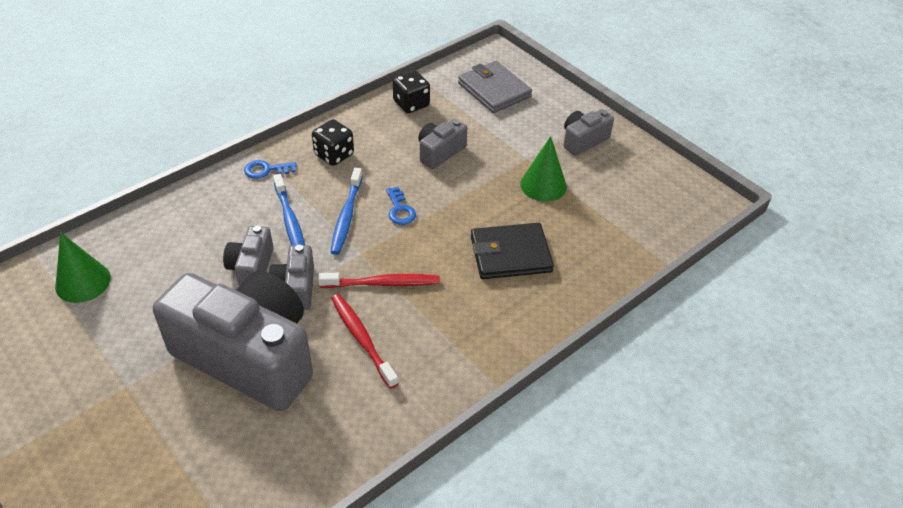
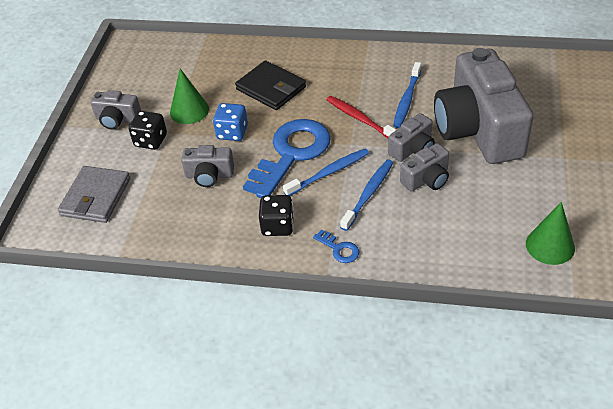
camera: 125 degrees left, 0 degrees up
red toothbrush [331,294,399,389] -> blue toothbrush [393,62,421,128]
blue key [386,187,416,225] -> blue key [243,119,331,198], size x2.47
black dice [393,71,430,113] -> black dice moved to [129,111,167,150]
none -> blue dice [213,103,248,141]

